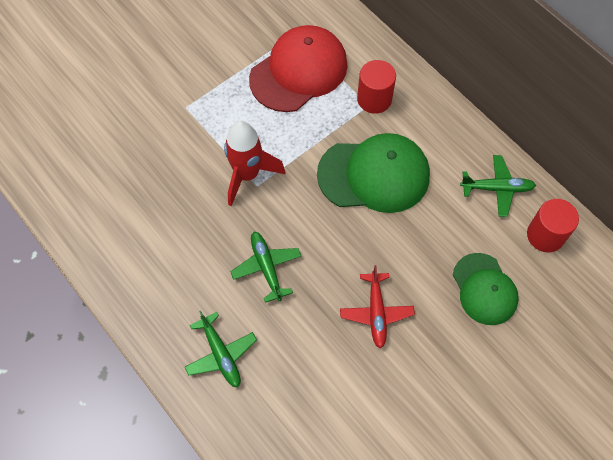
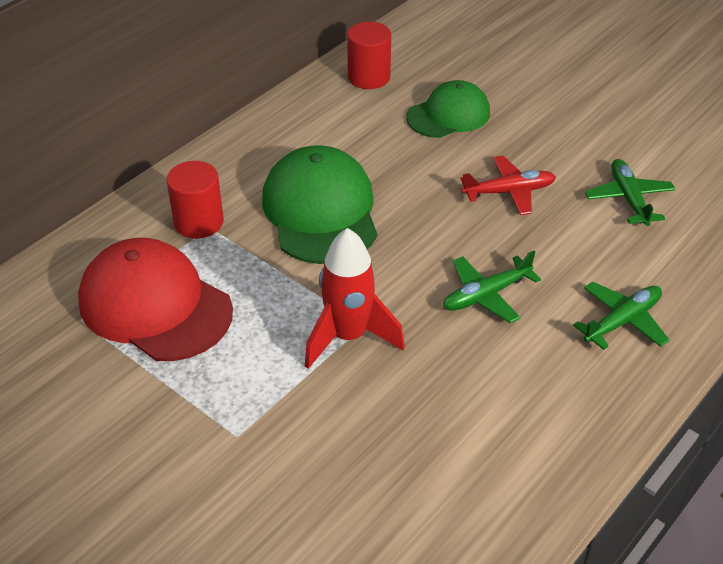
camera: 100 degrees left, 20 degrees down
green plane [460,155,536,217] -> green plane moved to [585,159,675,226]

